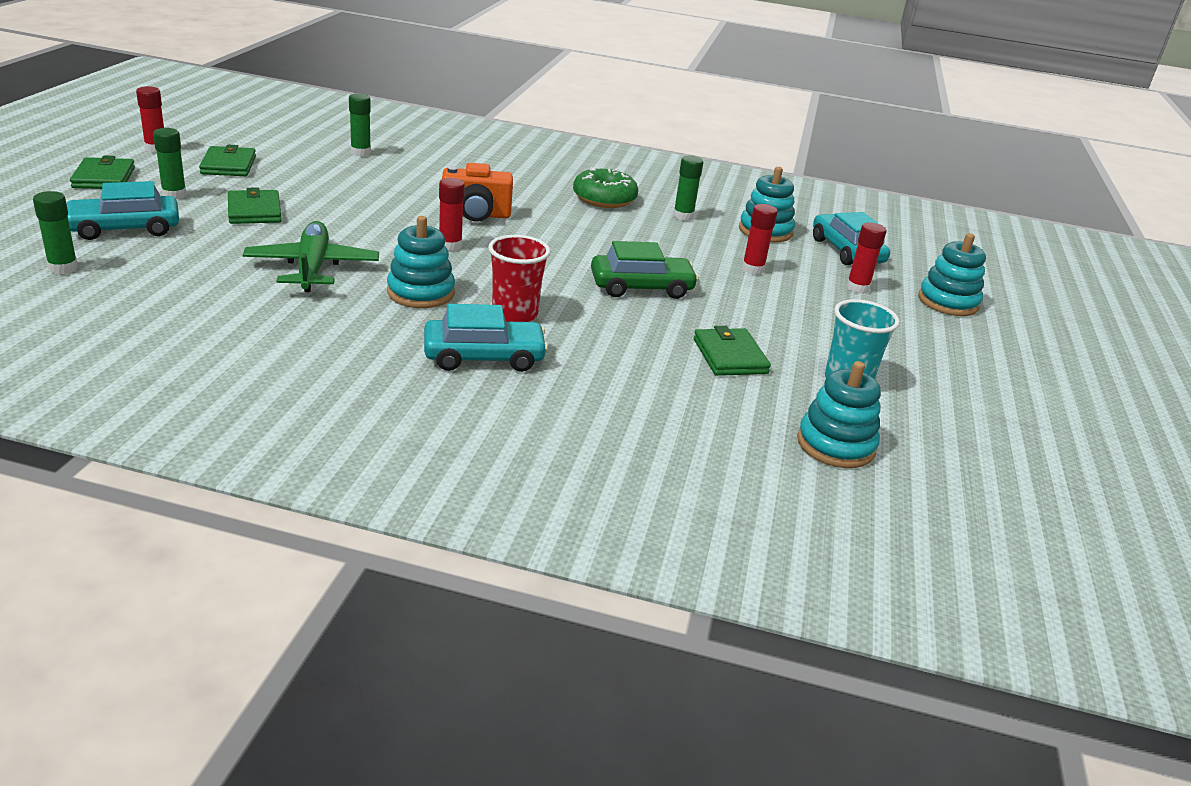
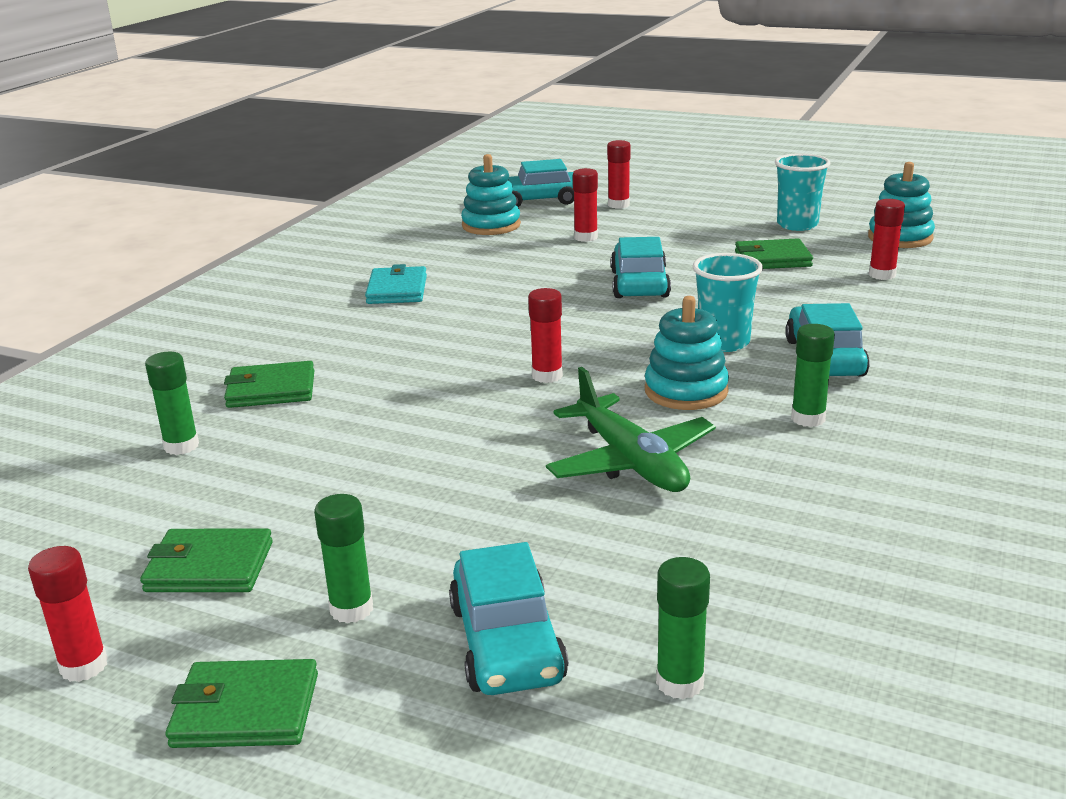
camera: 75 degrees left, 5 degrees down
green wallet [228,188,282,224] -> green wallet moved to [224,361,314,408]
green plane [243,221,379,292] -> green plane turned 120 degrees counterclockwise [546,367,716,492]
orange camera [442,163,513,222] -> none
red cup [488,235,551,322] -> turquoise cup [693,253,763,352]
green donut [573,167,638,208] -> turquoise wallet [365,264,427,304]
green car [591,241,699,299] -> turquoise car [611,237,671,298]
green glue stick [673,156,703,221] -> green glue stick moved to [791,324,835,427]
turquoise stacking toy [918,233,986,316] -> none
none -> red glue stick [869,199,905,280]

